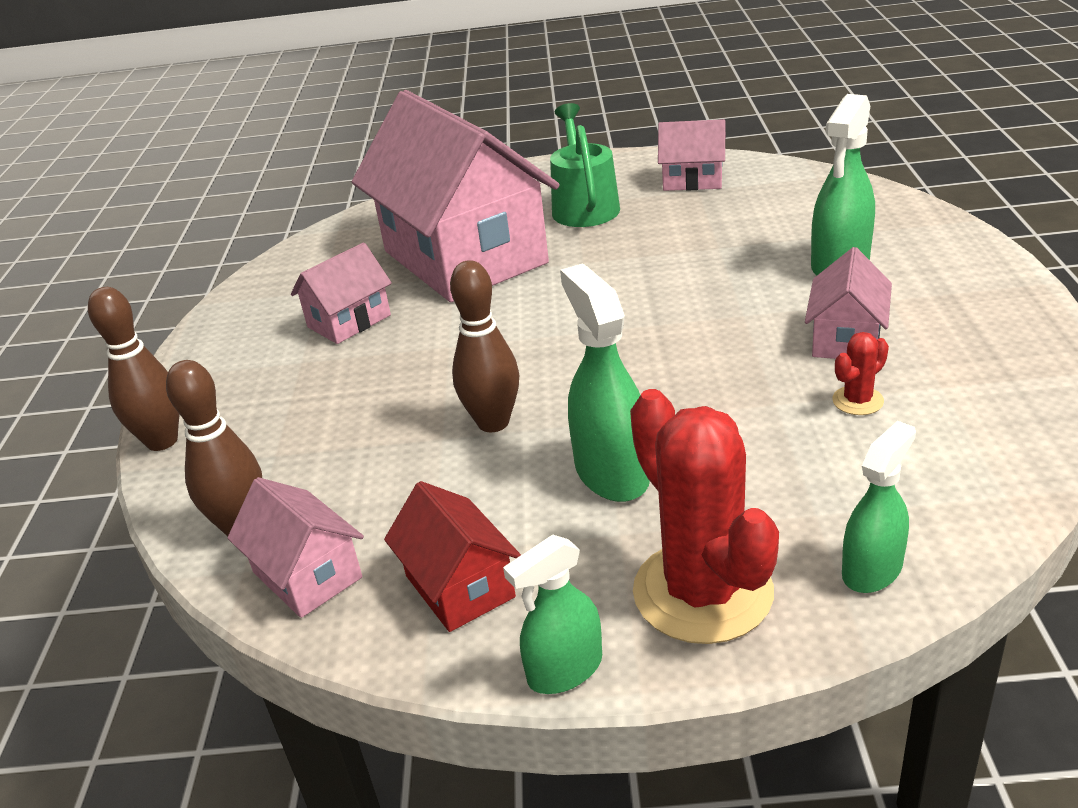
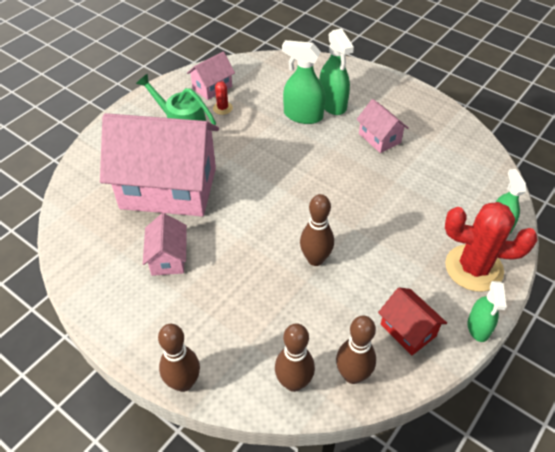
camera: 55 degrees left, 15 degrees up
pink house [227,477,364,618] -> brown bowling pin [336,316,376,384]
red house [384,481,521,632] -> red house turned 45 degrees clockwise [378,287,447,355]
green spray bottle [560,264,650,502] -> green spray bottle moved to [282,40,326,124]
red cactus [832,332,889,415] -> red cactus moved to [213,81,233,115]

